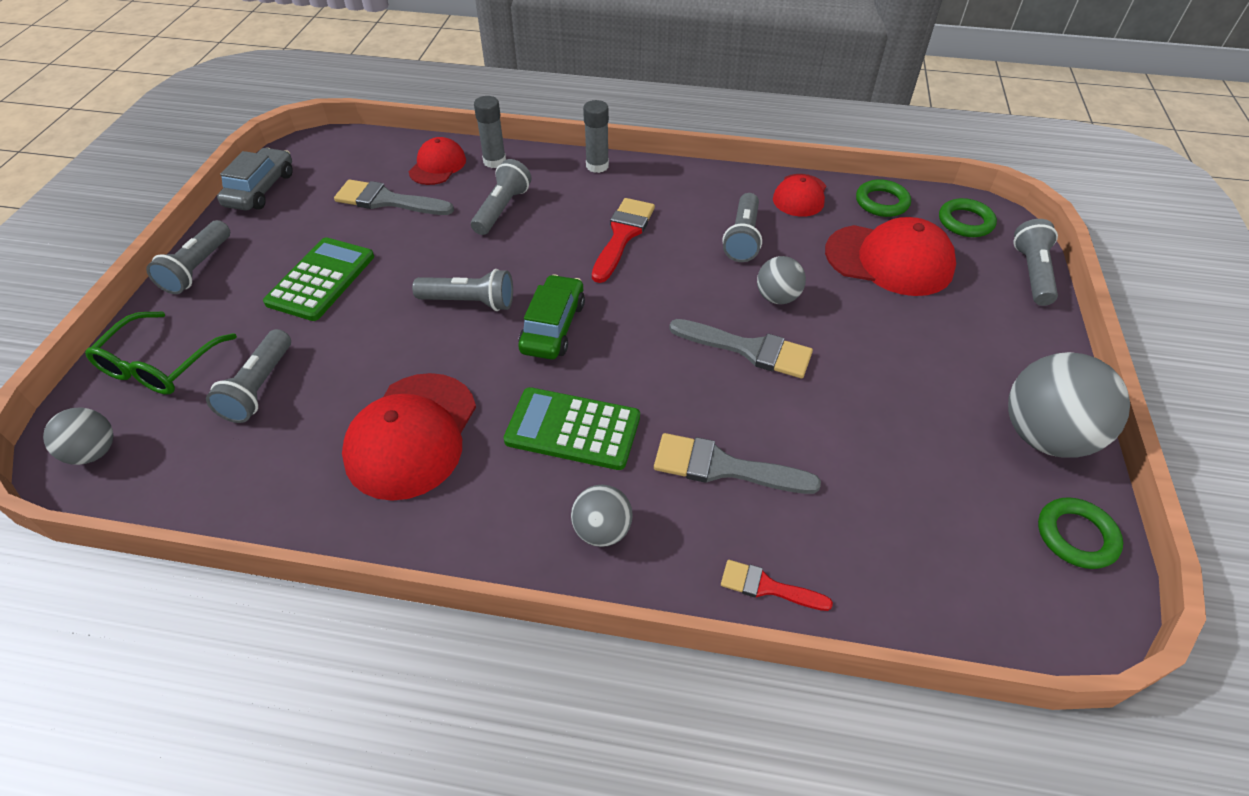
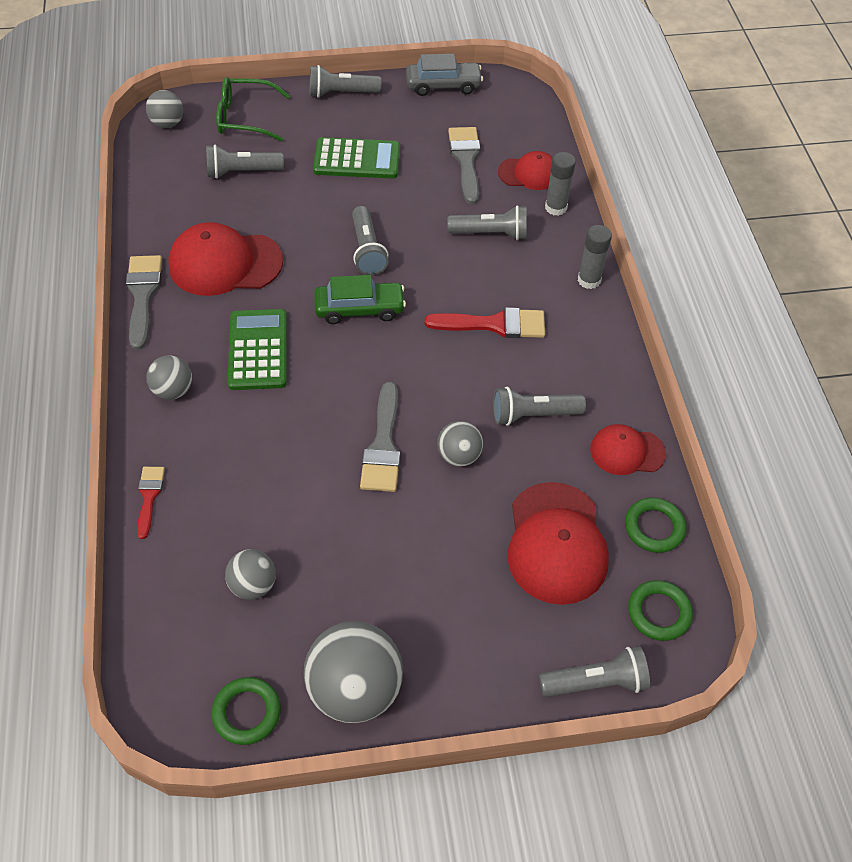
camera: 70 degrees right, 5 degrees up
grey brush [654,433,821,494] -> grey brush moved to [126,255,162,350]
none -> grey ball [225,549,276,600]

